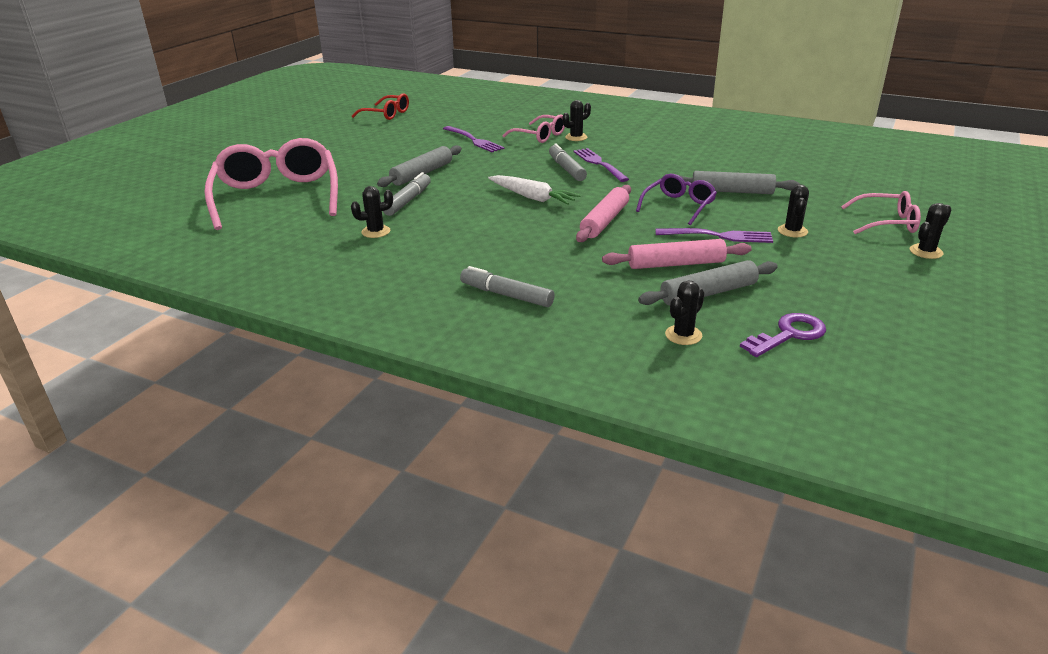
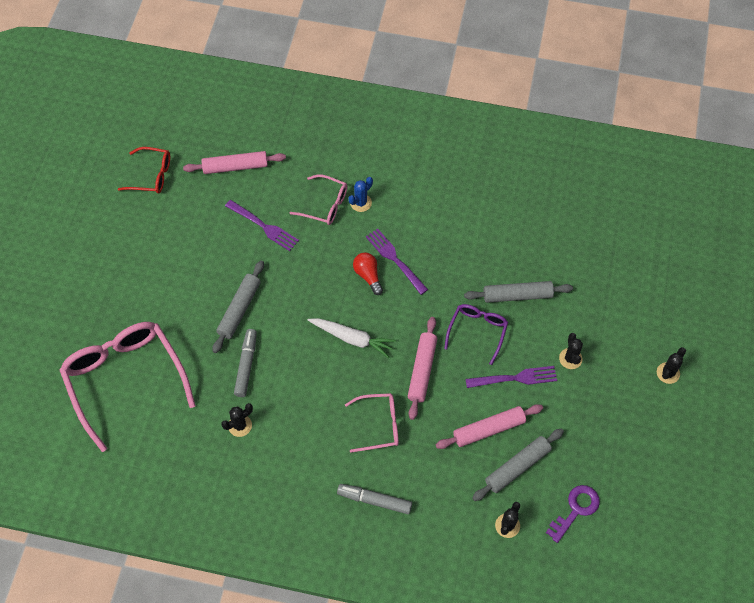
camera: 15 degrees left, 30 degrees up
grey marker [549,143,587,181] -> red light bulb [353,252,383,295]
black cactus [563,100,591,141] -> blue cactus [348,177,373,212]
pink glasses [841,191,921,234] -> pink glasses moved to [345,393,399,453]
none -> pink rolling pin [183,151,286,174]

